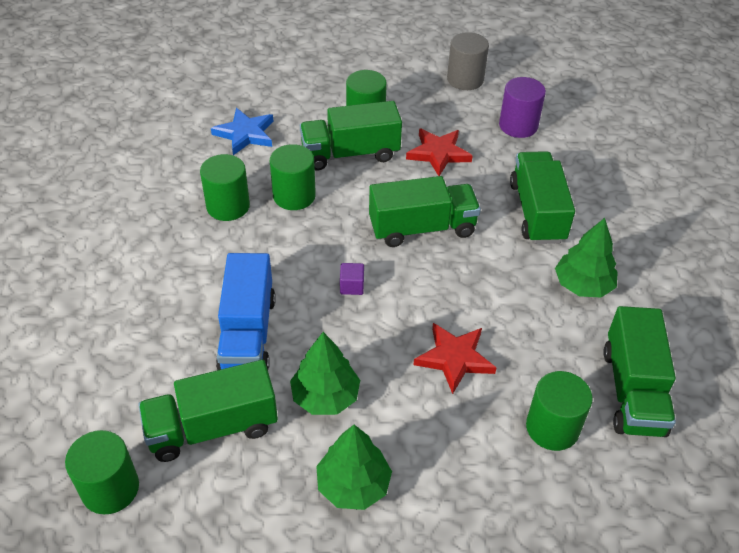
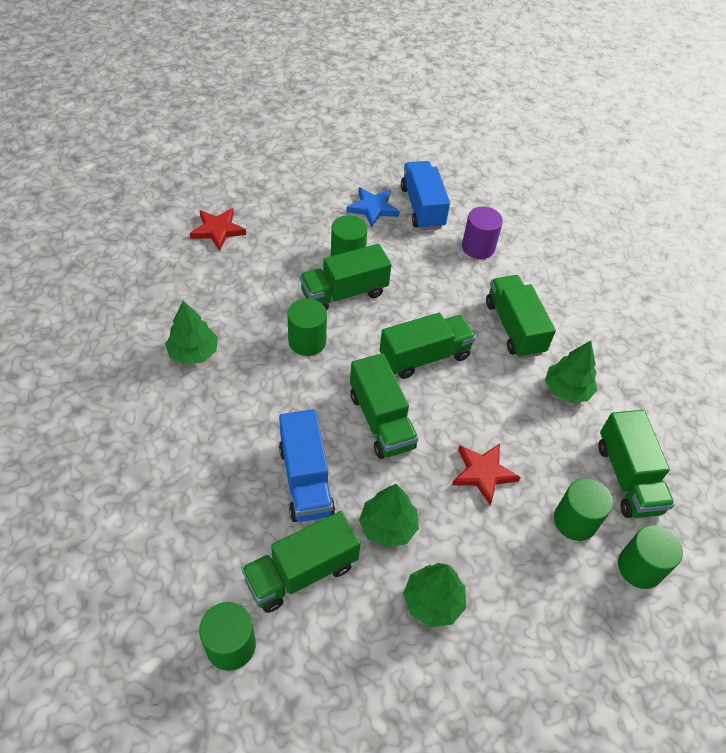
camera: 15 degrees left, 5 degrees up
green cylinder [200,154,250,221] -> green cylinder moved to [618,525,683,589]
blue star [211,108,273,155] -> blue star moved to [346,187,400,227]
purple cube [340,263,364,295] -> green truck [350,353,418,459]
red star [406,129,473,176] -> red star moved to [190,208,246,251]
grey cylinder [447,32,489,90] -> blue truck [401,161,450,230]
none -> green tree [165,301,218,365]

